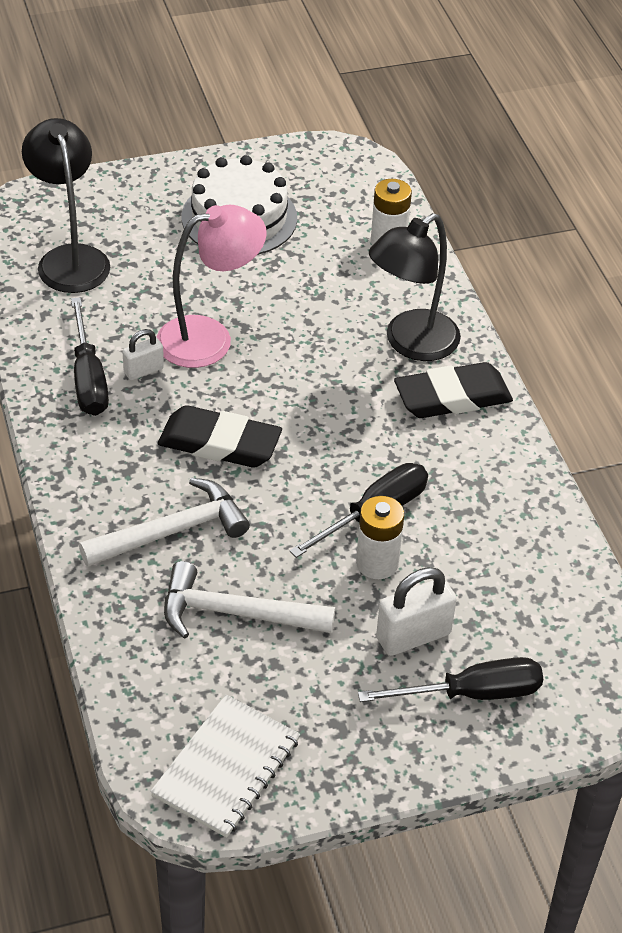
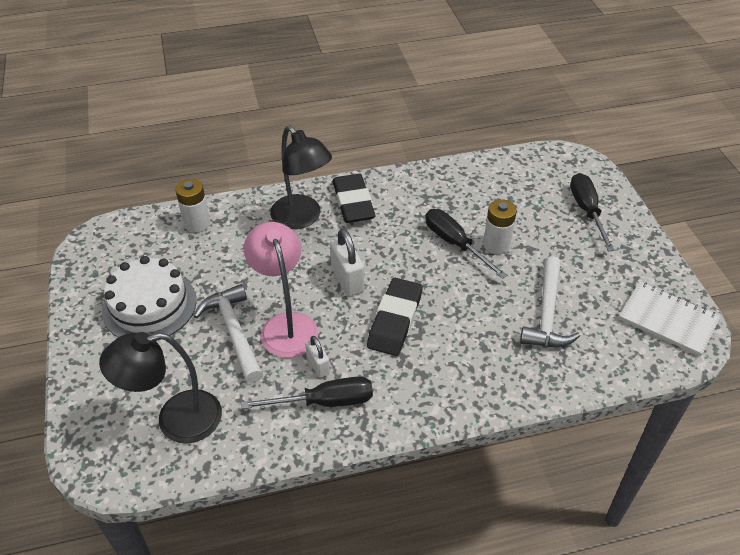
camera: 85 degrees left, 0 degrees up
white hammer [79,478,250,567] -> white hammer moved to [194,284,263,383]
white padlock [376,567,457,656] -> white padlock moved to [330,228,364,296]

